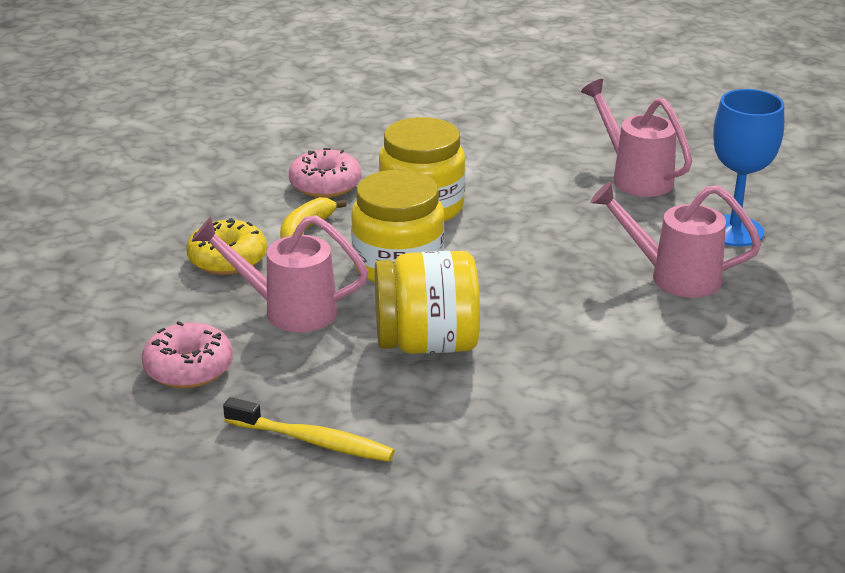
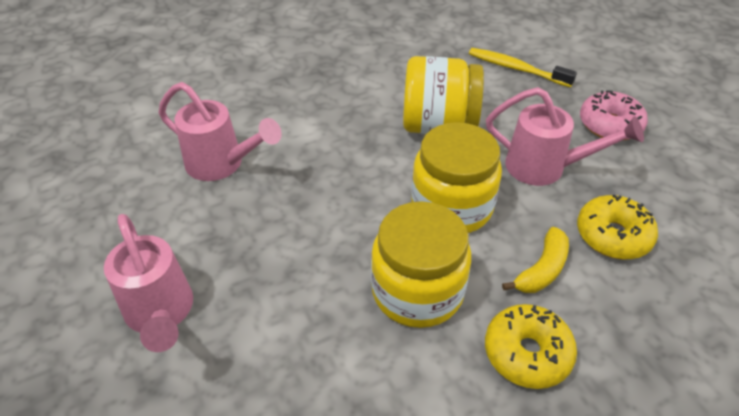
camera: 170 degrees left, 15 degrees up
pink donut [289,148,361,198] -> yellow donut [485,304,577,389]
blue goblet [713,89,784,246] -> none

